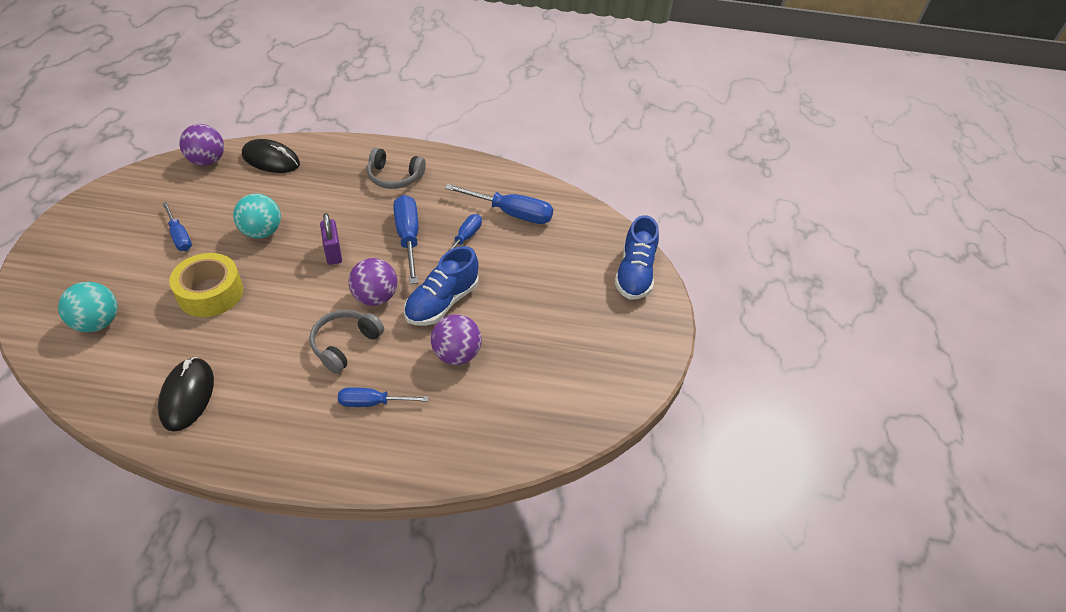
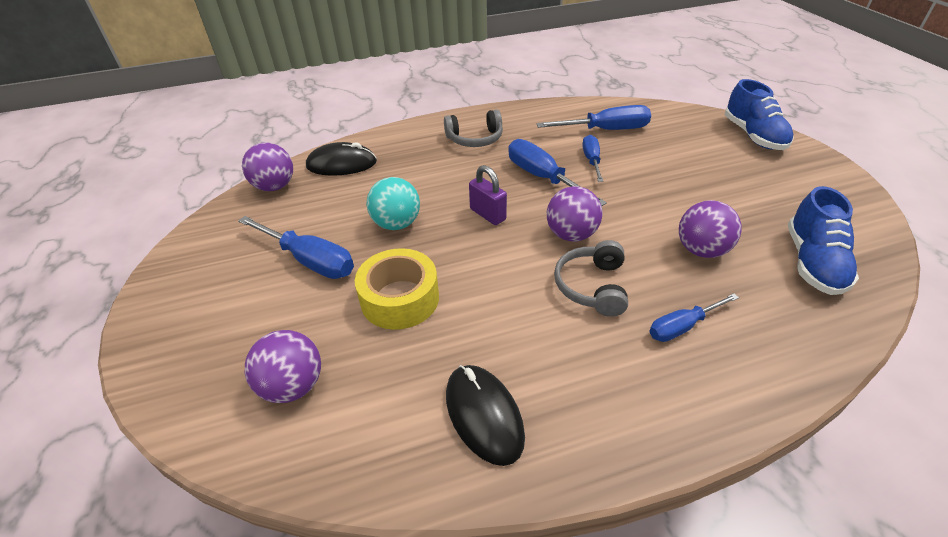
camera: 20 degrees left, 5 degrees down
turquoise ball [58,282,117,332] -> purple ball [245,330,321,403]
blue screwdriver [162,202,192,251] -> blue screwdriver [238,216,354,279], size x1.61
blue shoe [404,246,479,326] -> blue shoe moved to [788,186,859,295]

